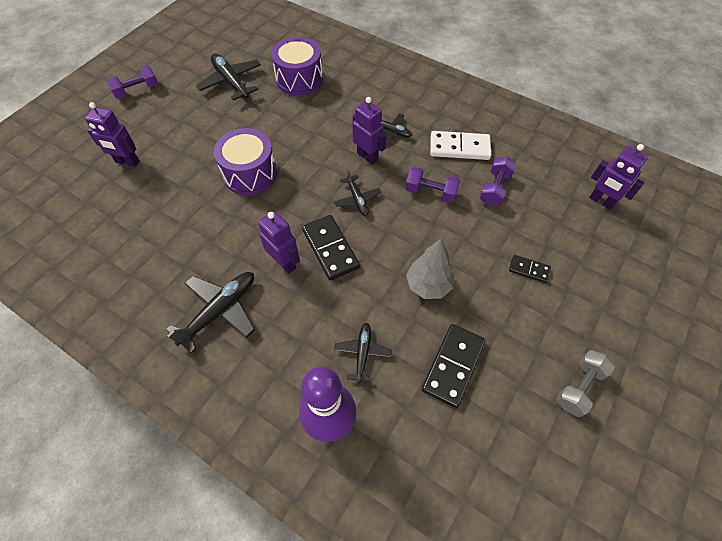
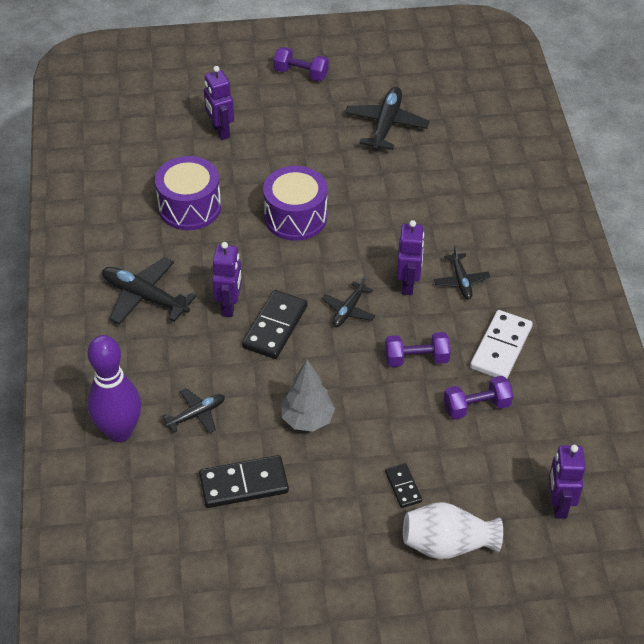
camera: 50 degrees right, 10 degrees down
black plane [166,272,255,353] -> black plane turned 150 degrees counterclockwise [102,257,196,325]
purple drum [271,37,323,96] -> purple drum moved to [155,156,221,230]
purple dumbbell [405,167,460,203] -> purple dumbbell turned 75 degrees counterclockwise [385,332,451,367]
white domino [430,131,491,160] -> white domino turned 60 degrees clockwise [470,310,533,379]
grey dumbbell [556,350,615,417] -> none
none -> white vase [403,502,503,559]

